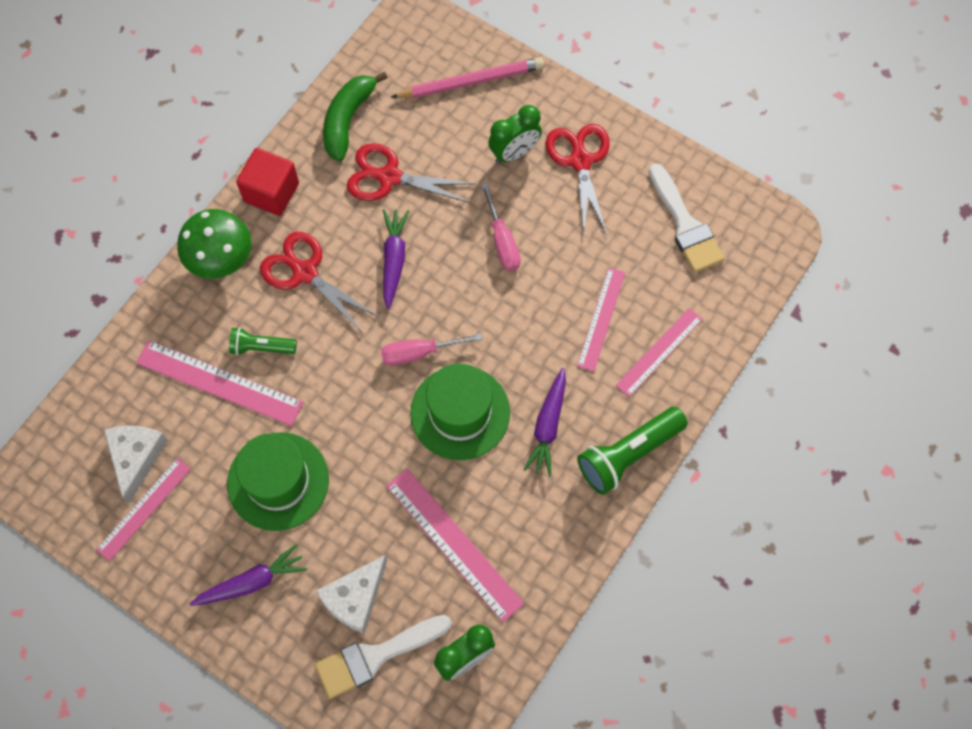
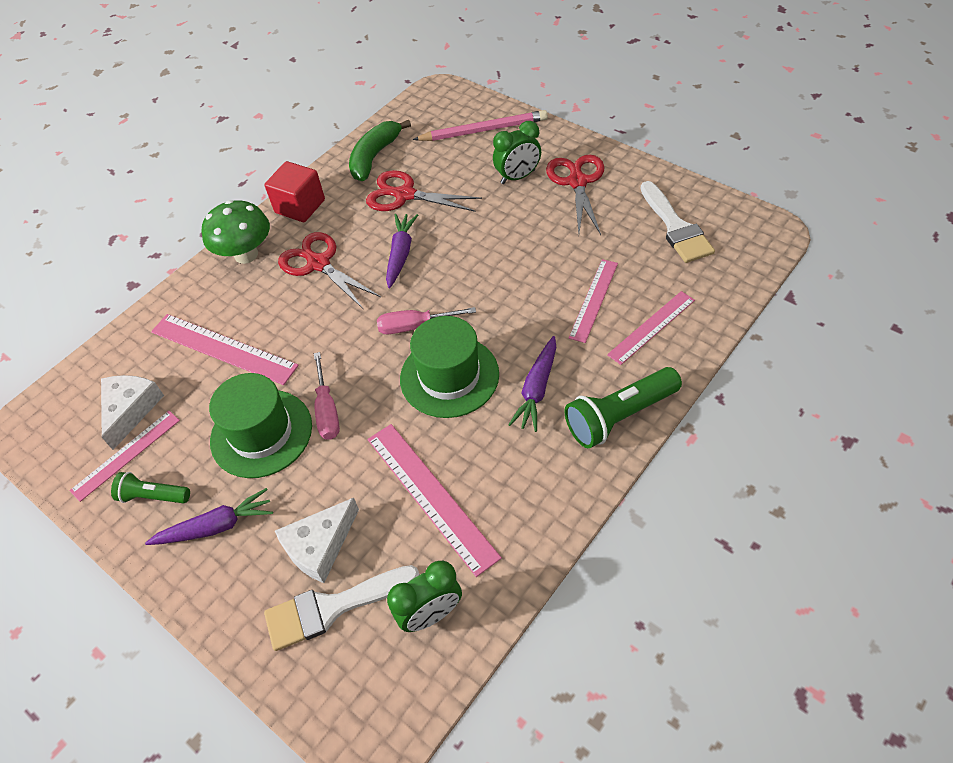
camera: 10 degrees right, 15 degrees down
green flashlight [229,327,297,355] -> green flashlight moved to [111,472,190,503]
pink screwdriver [481,183,521,271] -> pink screwdriver moved to [314,352,340,440]

